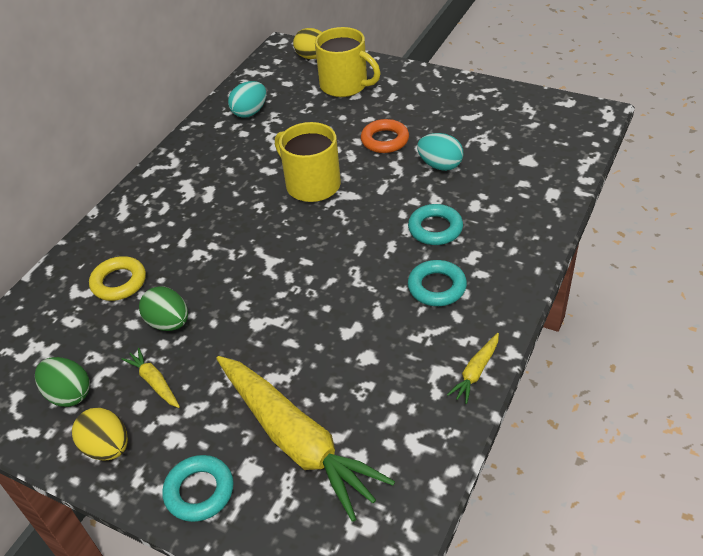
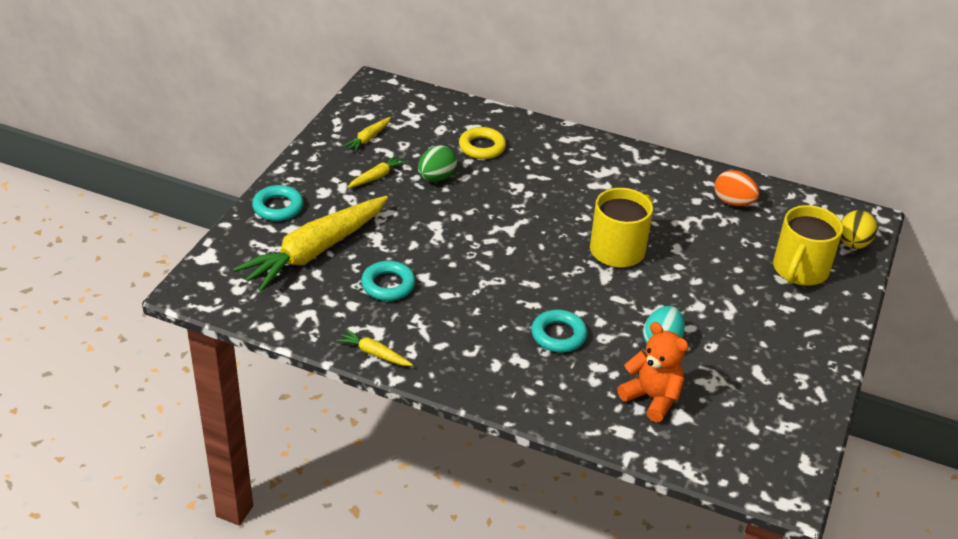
camera: 80 degrees right, 5 degrees down
green egg [35,357,90,407] -> yellow carrot [343,117,391,152]
yellow egg [72,408,128,461] -> none
turquoise egg [228,81,266,118] -> orange egg [714,170,759,206]
orange ring [361,119,409,153] -> none
turquoise ring [408,260,467,306] -> turquoise ring moved to [361,261,416,301]
none -> orange teddy bear [617,322,689,422]

